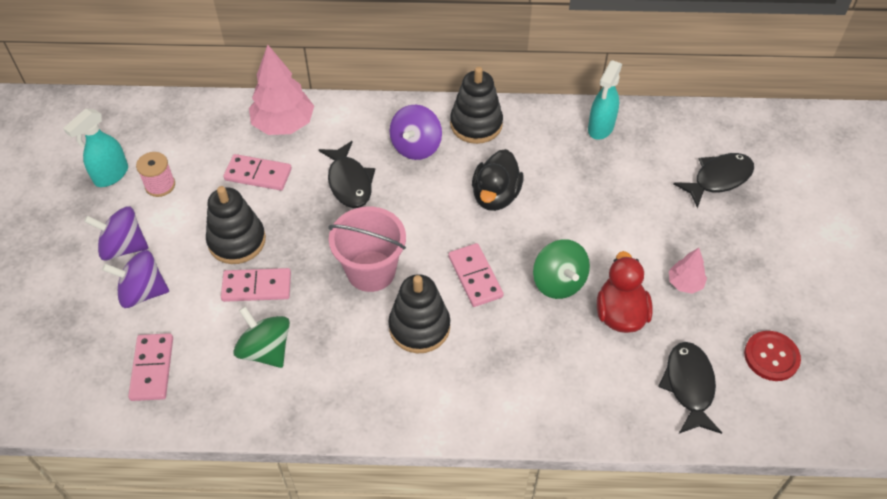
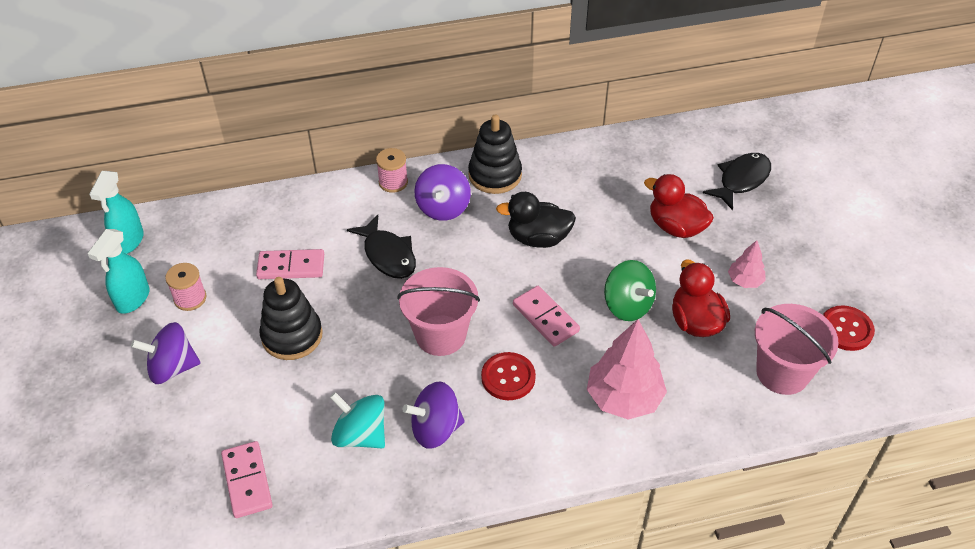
camera: 15 degrees left, 5 degrees down
purple spinning top [102,250,169,308] -> purple spinning top moved to [402,382,465,449]
pink domino [221,268,291,302] -> none
green spinning top [233,306,290,368] -> turquoise spinning top [330,392,385,448]
pink tree [249,45,314,135] -> pink tree moved to [587,319,667,420]
black stacking toy [388,274,450,353] -> red button [481,352,536,400]
black duck [472,149,524,211] -> black duck turned 90 degrees clockwise [496,192,576,248]
turquoise spray bottle [588,60,622,140] -> turquoise spray bottle moved to [89,171,144,254]
black fish [658,342,722,434] -> pink bucket [755,304,839,395]
none -> pink spool [376,148,408,193]
none -> red duck [644,174,714,238]

